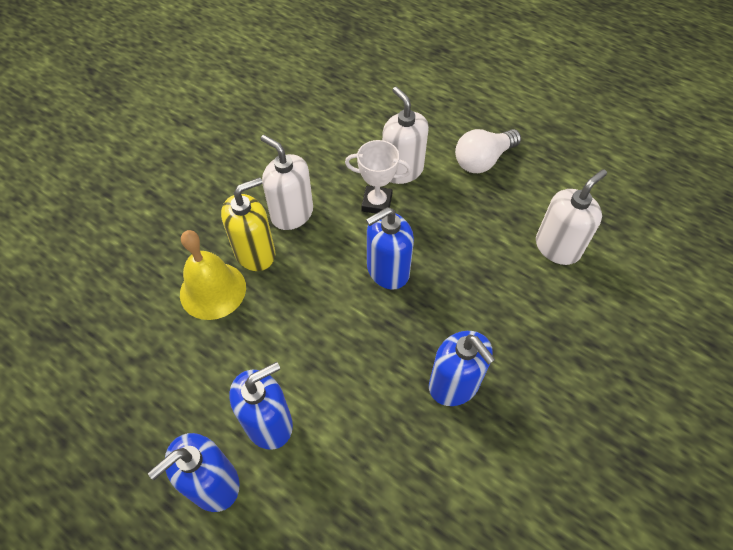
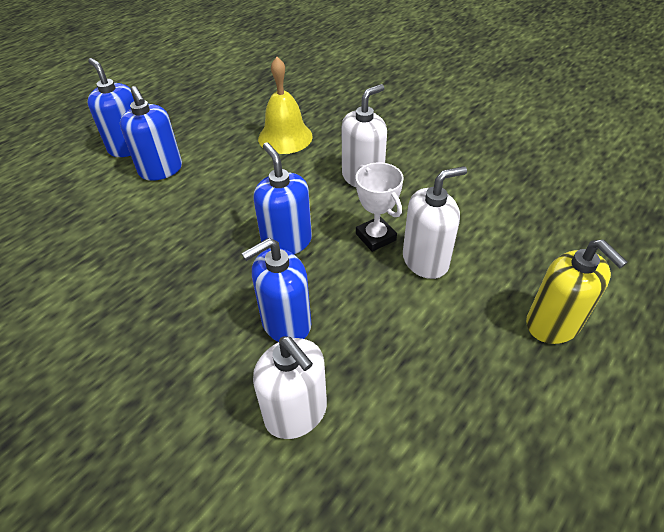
camera: 95 degrees right, 10 degrees down
yellow soap dispenser [221,177,275,271] -> yellow soap dispenser moved to [526,239,628,344]
white trophy [345,140,411,214] -> white trophy turned 45 degrees counterclockwise [356,162,404,252]
blue soap dispenser [429,331,495,406] -> blue soap dispenser moved to [241,238,311,342]
white light bulb [455,129,521,173] -> none

